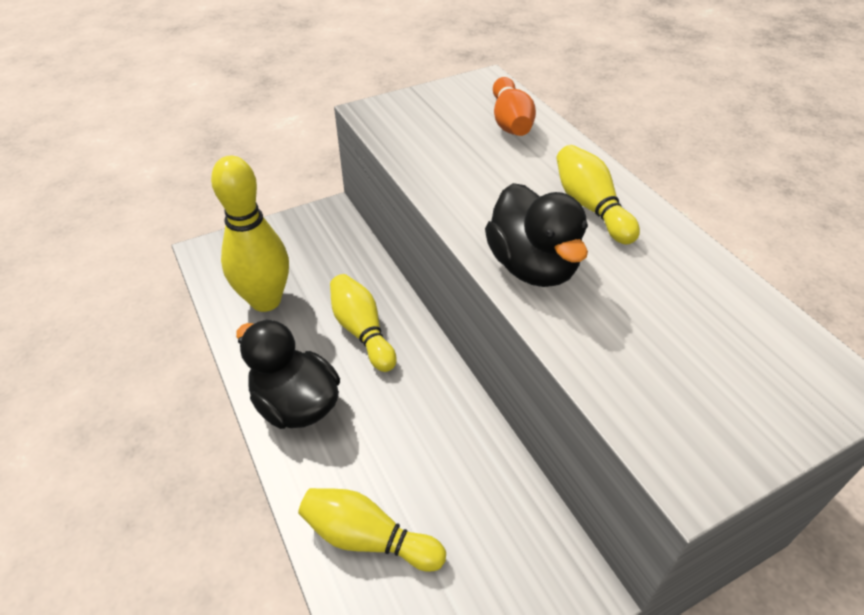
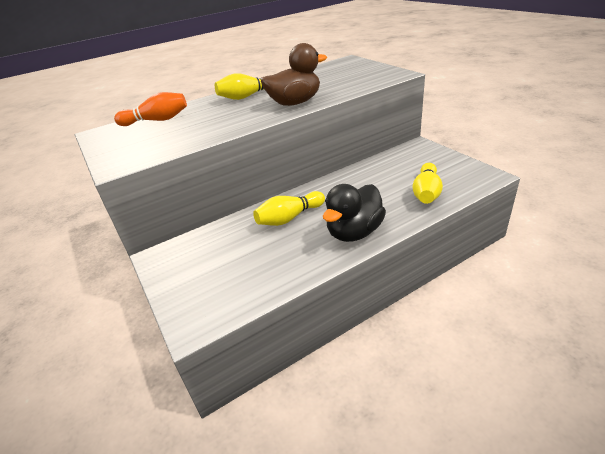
camera: 90 degrees left, 10 degrees down
yellow bowling pin [211,156,289,312] -> none
black duck [485,183,588,287] -> brown duck [261,43,327,106]

